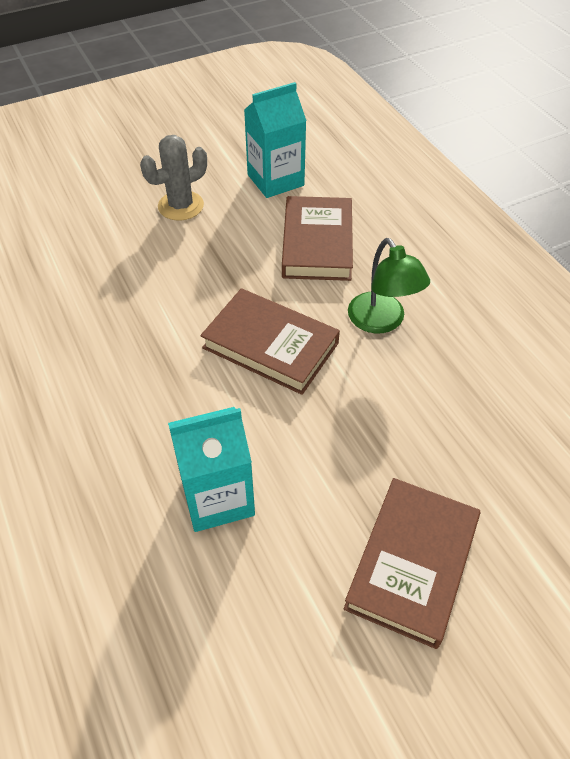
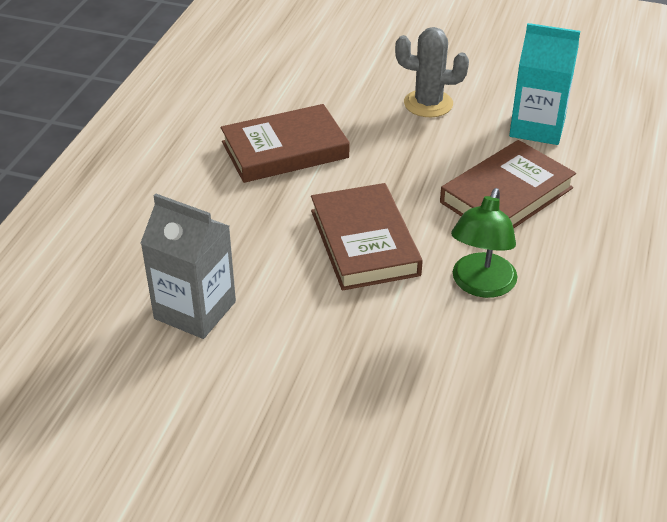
camera: 45 degrees right, 10 degrees down
turquoise carton [168,407,255,532] -> grey carton [141,194,236,339]
brown book [344,478,480,649] -> brown book moved to [221,104,350,183]

